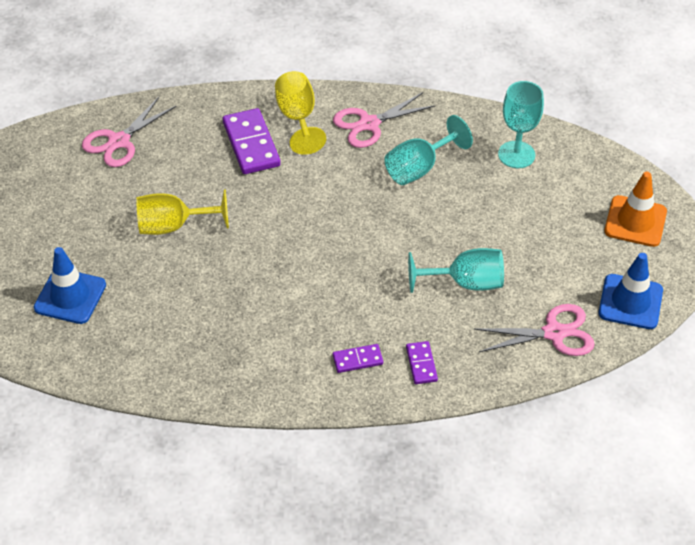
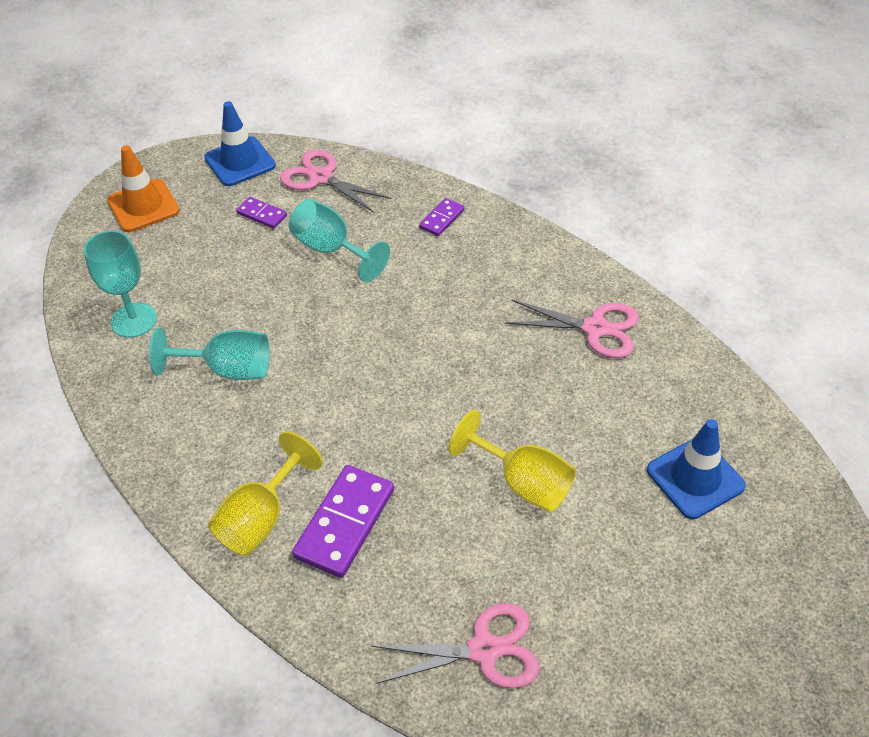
camera: 135 degrees left, 0 degrees up
pink scissors [333,92,436,148] -> pink scissors moved to [505,299,639,358]
purple domino [333,344,383,373] -> purple domino moved to [236,197,287,229]

